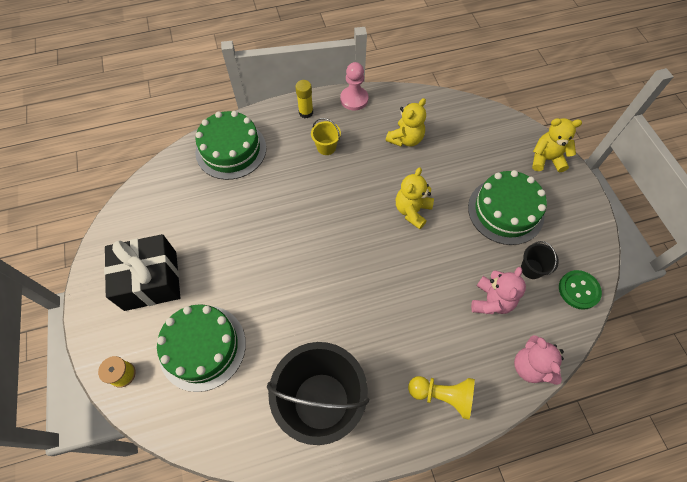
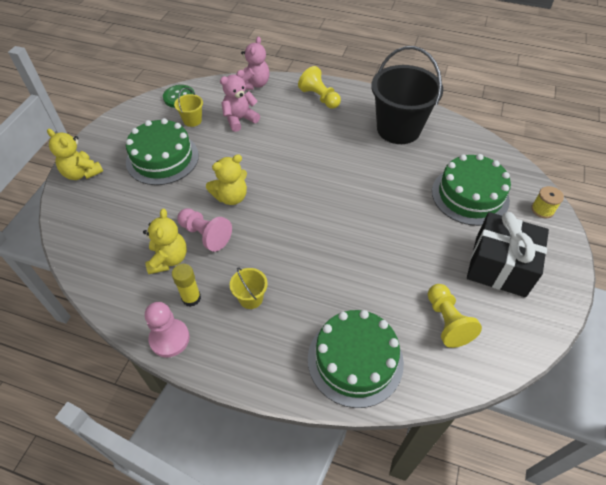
camera: 145 degrees left, 10 degrees down
yellow glue stick [295,80,313,118] -> yellow glue stick moved to [172,263,201,307]
yellow teddy bear [386,98,426,147] -> yellow teddy bear turned 105 degrees clockwise [143,209,187,274]
black bucket [521,241,559,279] -> yellow bucket [174,88,203,127]
none -> pink pawn [177,208,232,252]
none -> yellow pawn [428,284,482,348]

